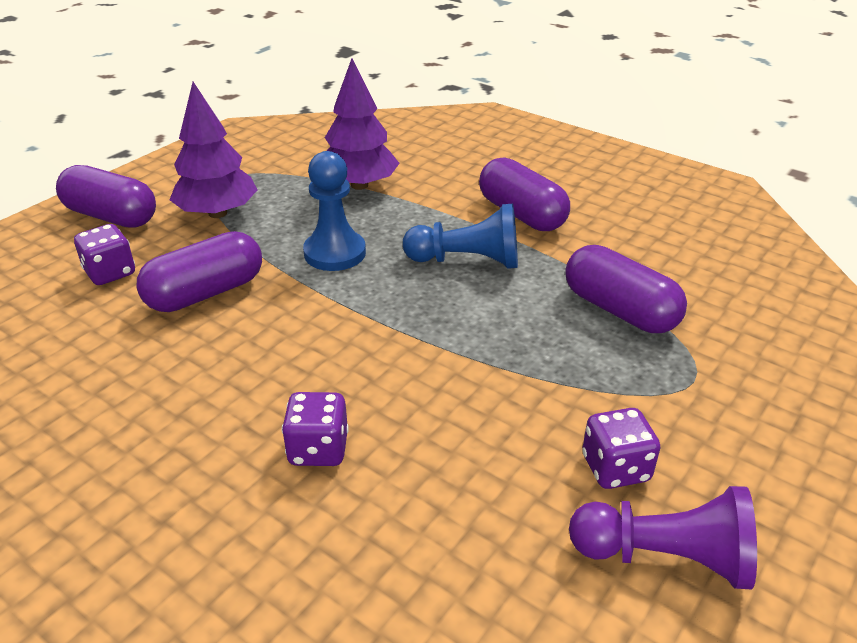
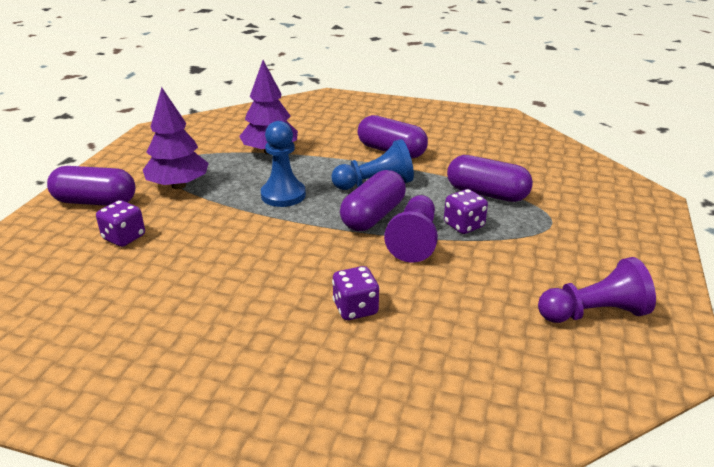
camera: 20 degrees left, 5 degrees down
purple capsule [136,231,262,312] -> purple capsule moved to [340,170,406,231]
purple dice [582,408,660,489] -> purple dice moved to [444,189,488,234]
none -> purple pawn [384,195,438,263]

